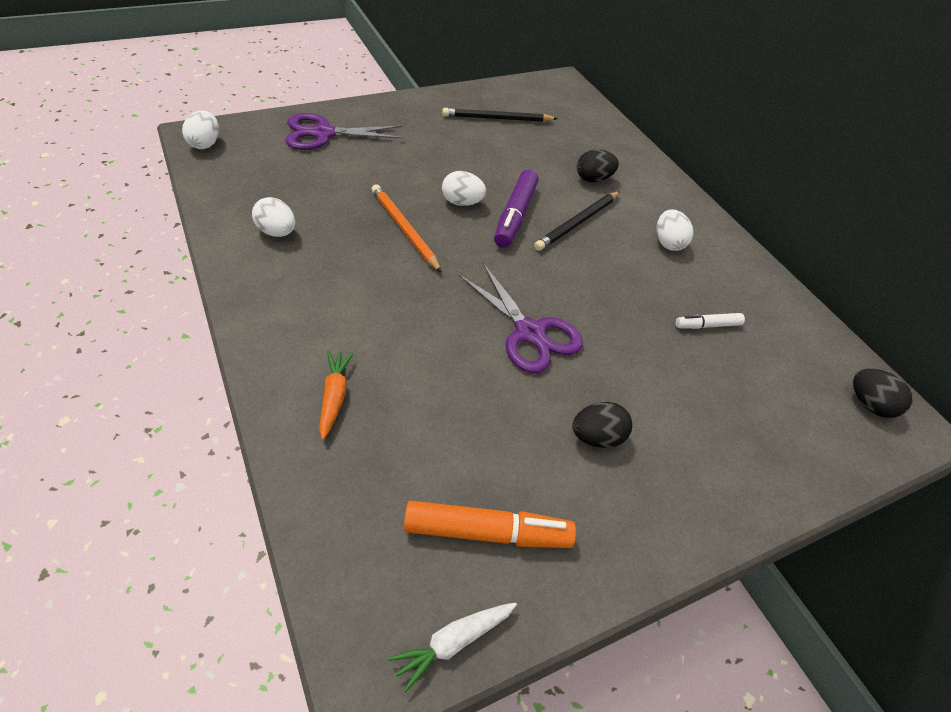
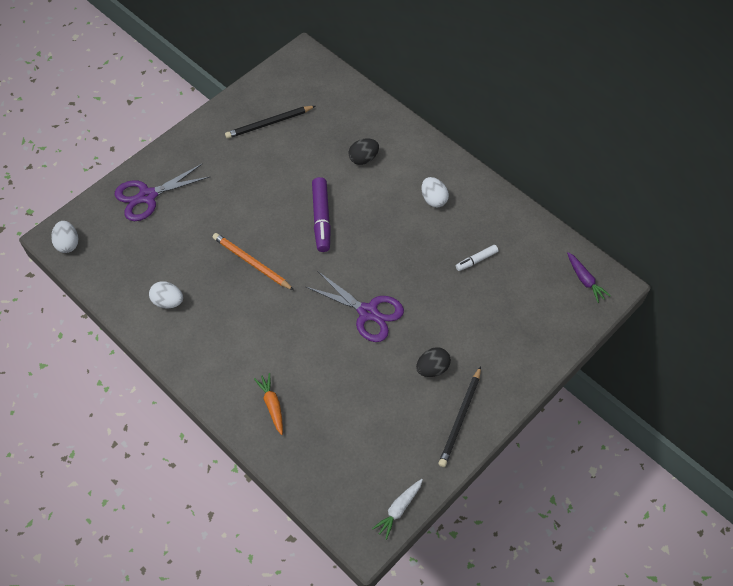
camera: 15 degrees left, 10 degrees up
orange marker [404,501,576,548] -> none
white egg [442,171,486,206] -> none
black pencil [534,191,620,251] -> black pencil moved to [438,366,481,467]
black egg [853,369,912,418] -> purple carrot [567,252,611,303]

